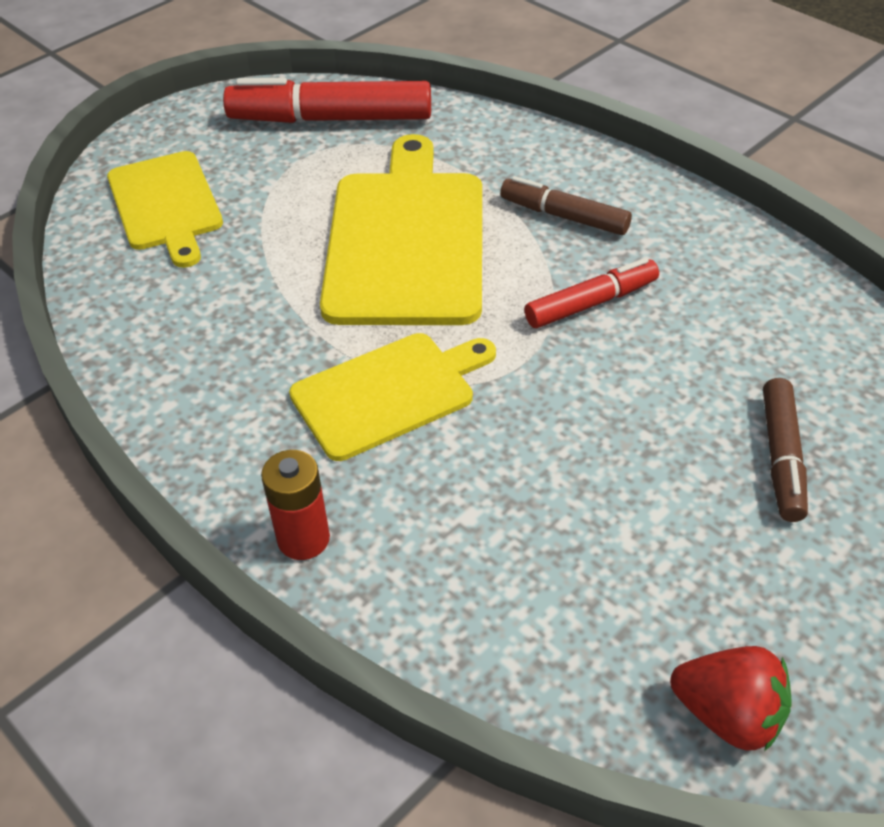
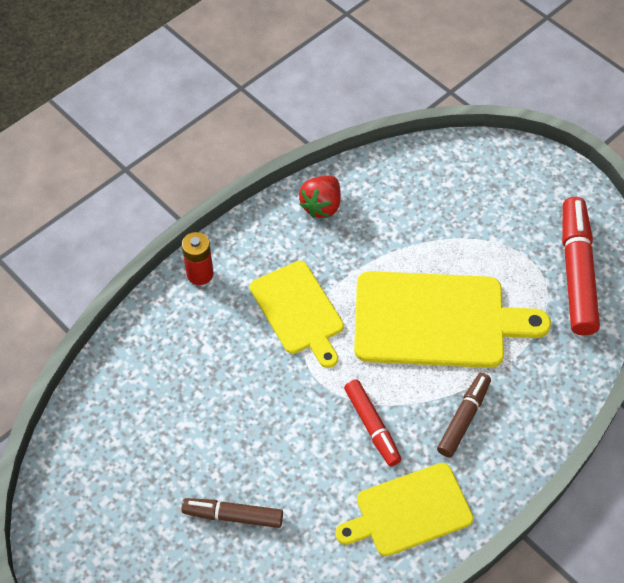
camera: 90 degrees right, 10 degrees up
yellow cutting board [107,151,223,268] -> yellow cutting board moved to [335,463,473,556]
red strawberry [670,646,792,751] -> red strawberry moved to [299,176,341,218]

